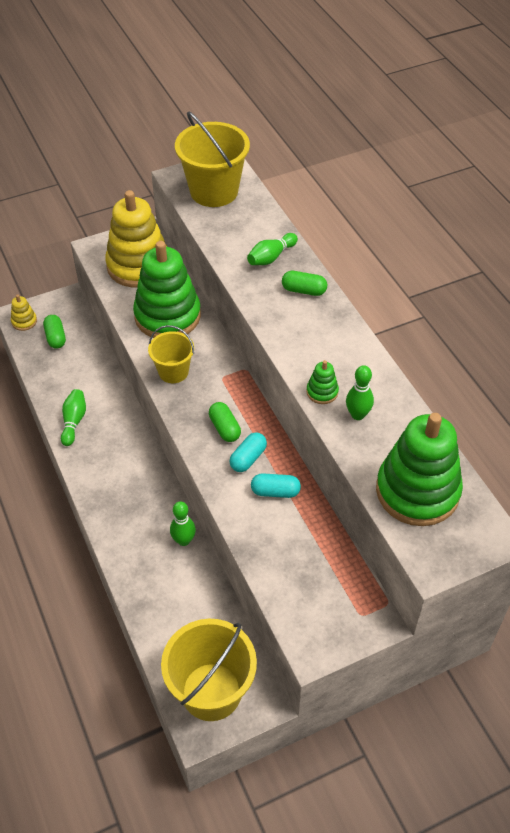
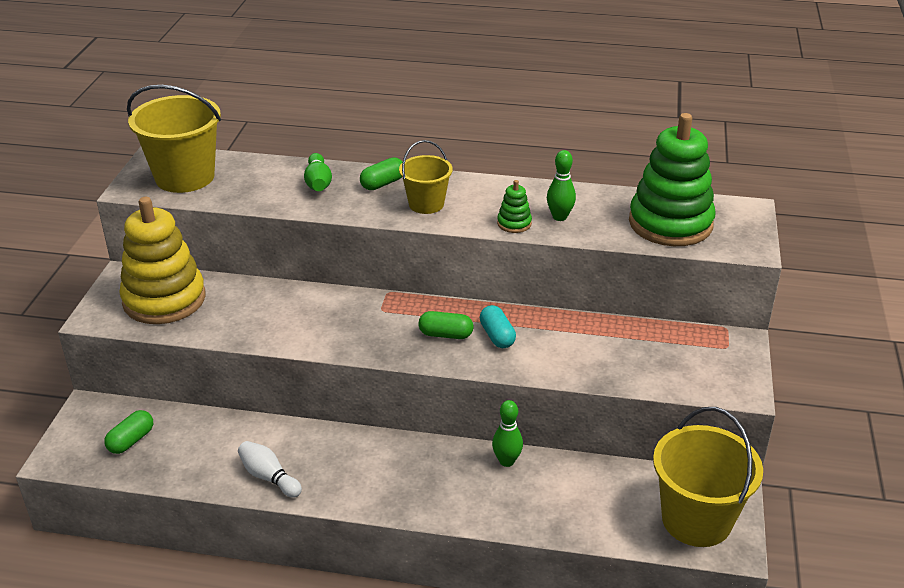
camera: 55 degrees left, 15 degrees down
yellow stacking toy [11,295,37,331] -> none
green capsule [43,315,66,349] -> green capsule turned 75 degrees counterclockwise [104,410,153,454]
green bowling pin [61,389,86,446] -> white bowling pin [238,441,302,498]
green stacking toy [133,241,201,338] -> none
yellow bucket [148,325,194,383] -> yellow bucket moved to [399,140,453,214]
turquoise capsule [251,473,301,498] -> none

